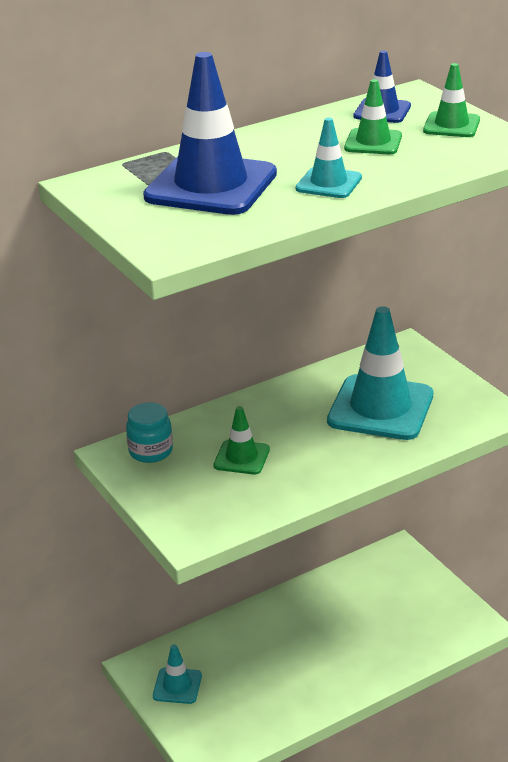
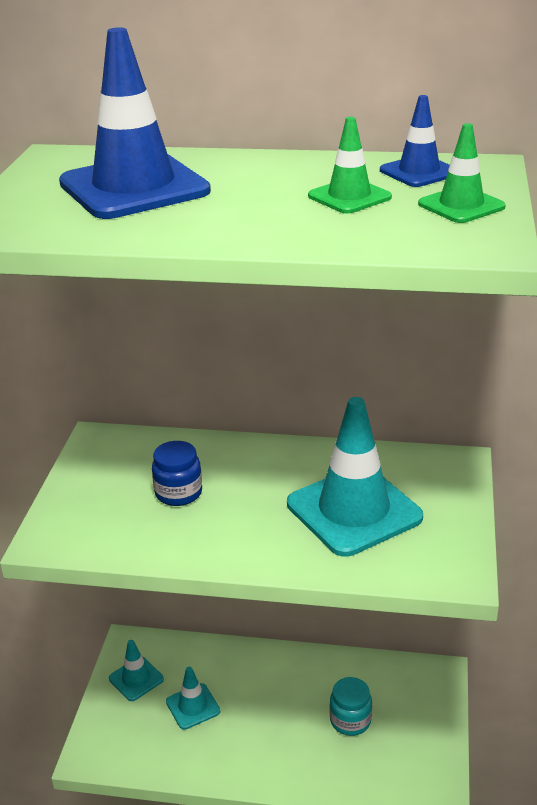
camera: 40 degrees right, 0 degrees up
turquoise jar [126,402,173,463] -> turquoise jar moved to [330,677,372,736]
green traffic cone [214,406,270,474] -> blue jar [152,441,202,506]
turquoise traffic cone [295,118,362,198] -> turquoise traffic cone moved to [166,667,220,729]

